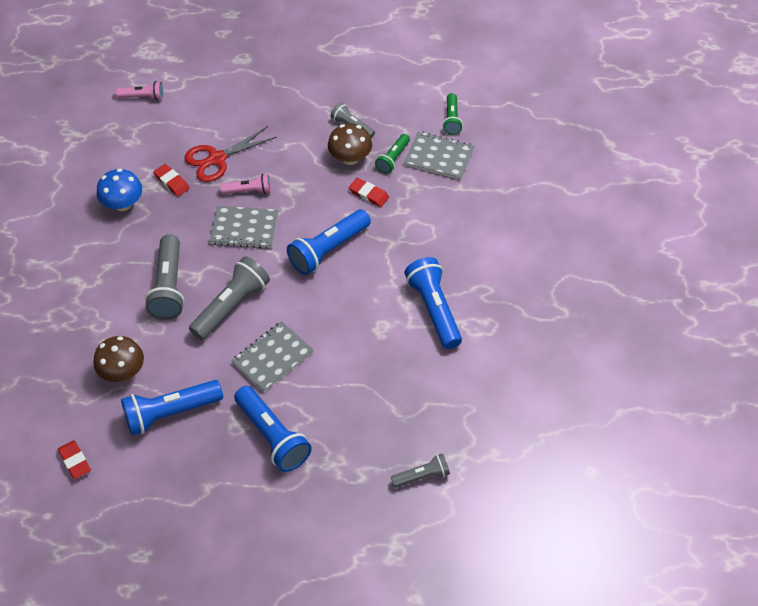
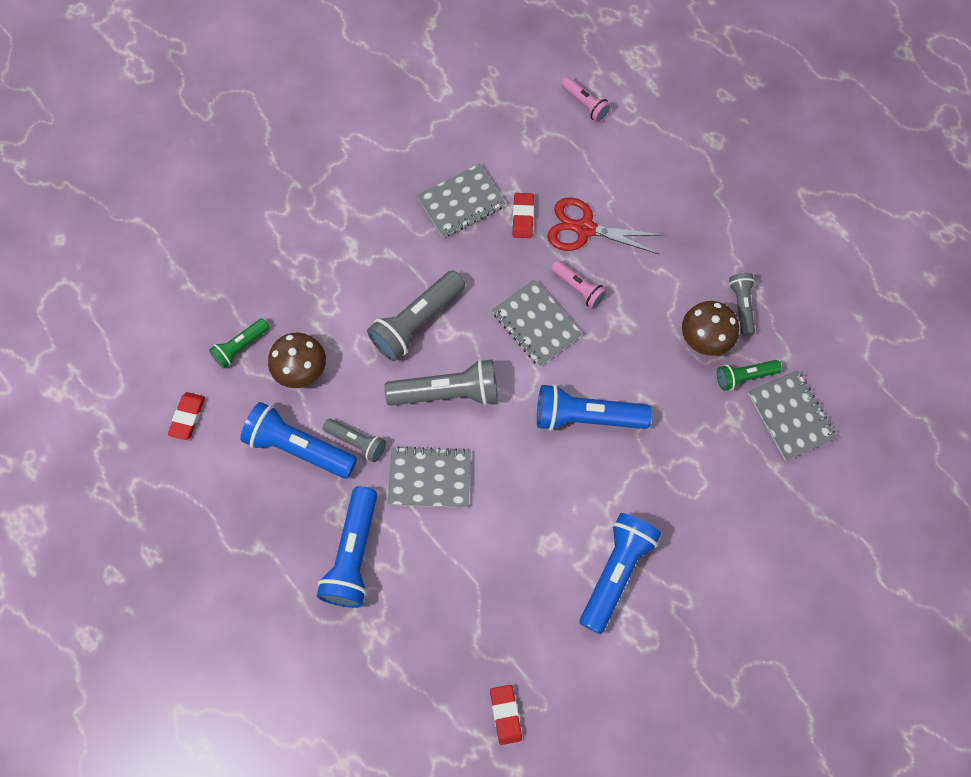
camera: 45 degrees right, 15 degrees up
blue mushroom [97,169,142,211] -> grey notebook [417,164,506,238]
red eraser [349,178,389,207] -> red eraser moved to [490,685,522,745]
grey flashlight [391,453,450,488] -> grey flashlight moved to [323,419,386,462]
green flashlight [443,93,463,135] -> green flashlight moved to [209,318,269,369]

